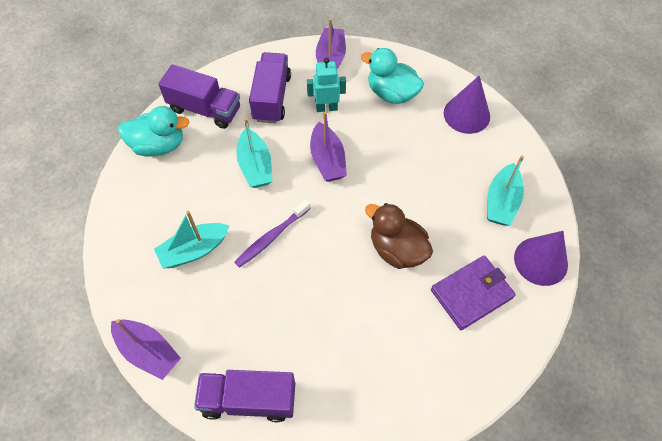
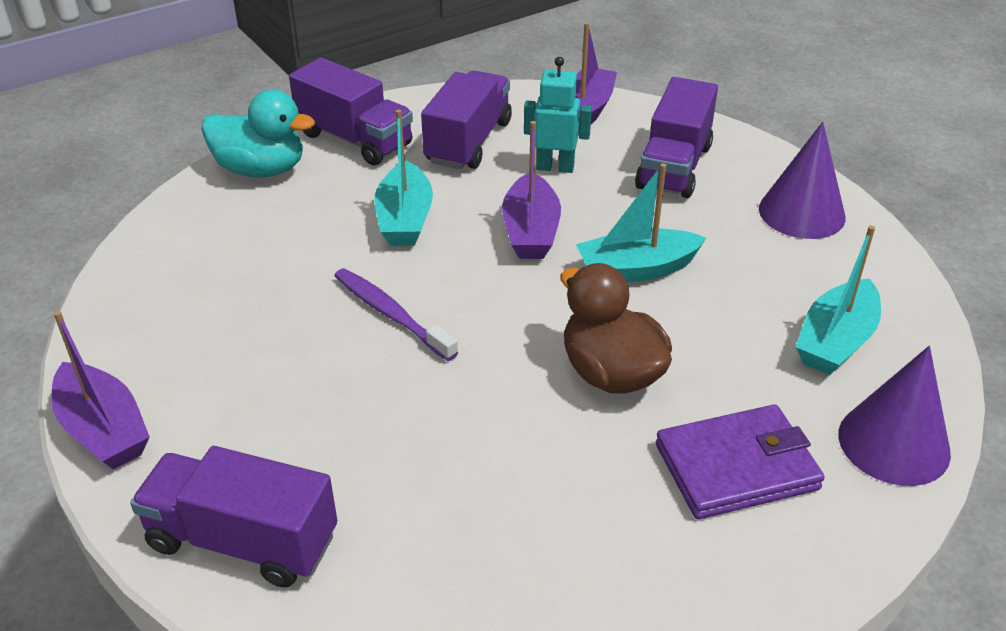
camera: 15 degrees right, 20 degrees down
turquoise boat [154,211,229,268] -> turquoise boat moved to [576,163,706,283]
purple toothbrush [235,199,311,268] -> purple toothbrush turned 75 degrees clockwise [334,268,458,361]
turquoise duck [361,48,424,104] -> purple truck [635,77,718,198]

